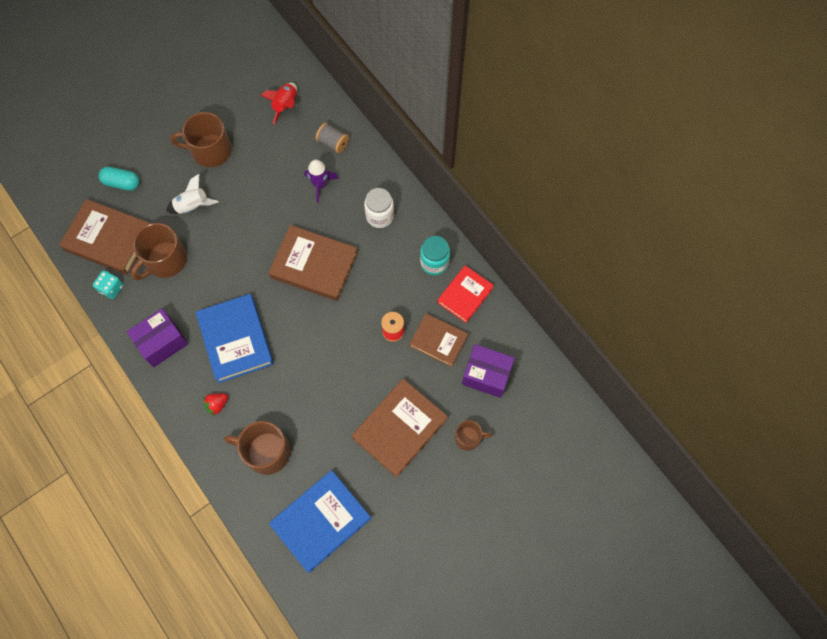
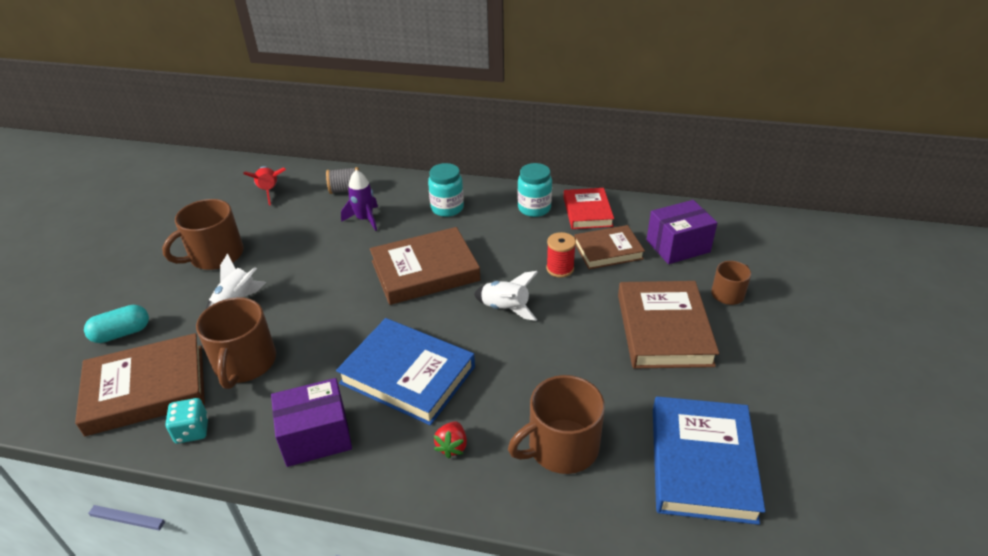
camera: 40 degrees left, 30 degrees down
purple box [127,308,188,367] -> purple box turned 60 degrees clockwise [271,378,352,467]
white jar [364,188,394,228] -> turquoise jar [428,163,464,217]
none -> white rocket [474,271,538,321]

